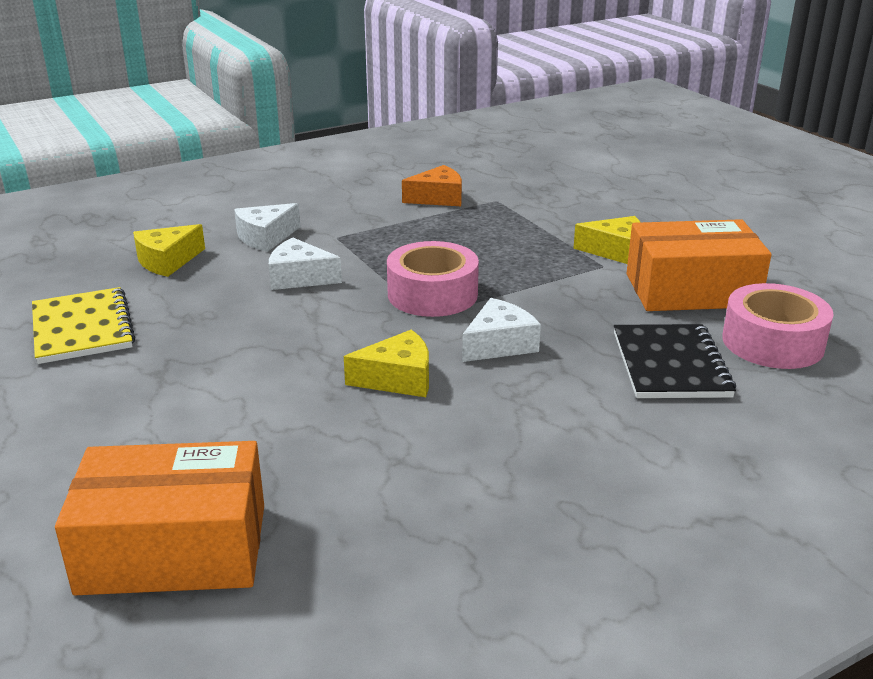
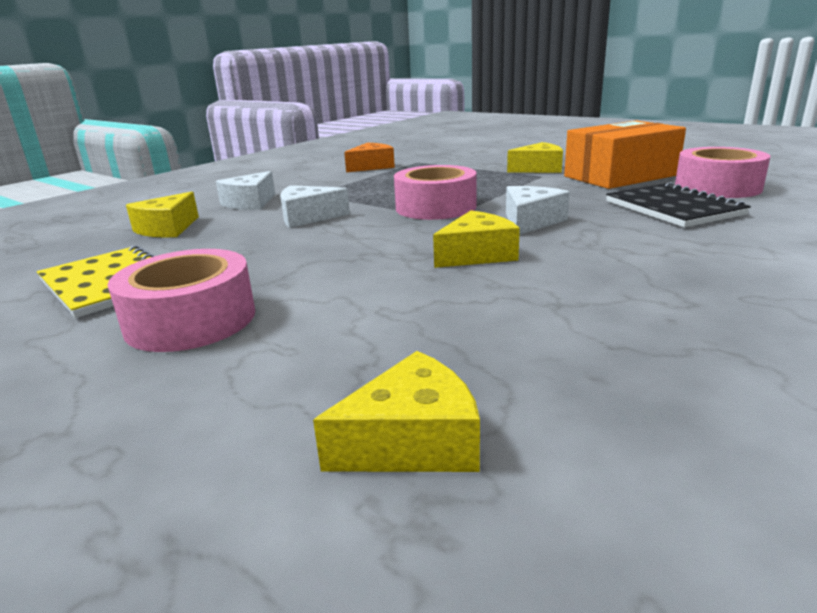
camera: 20 degrees left, 5 degrees down
orange box [55,441,264,595] -> yellow cheese [313,351,480,472]
none -> pink tape [107,249,255,352]

